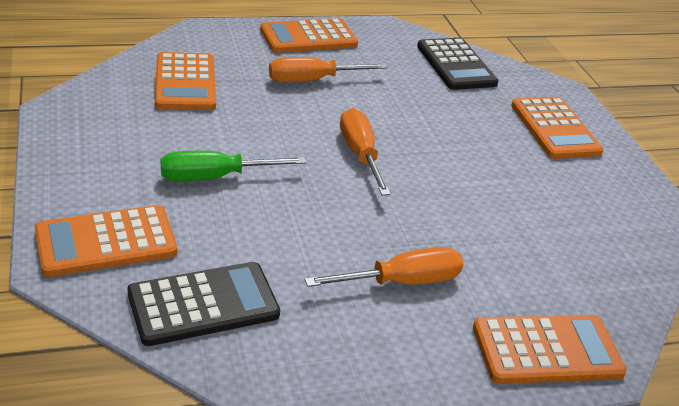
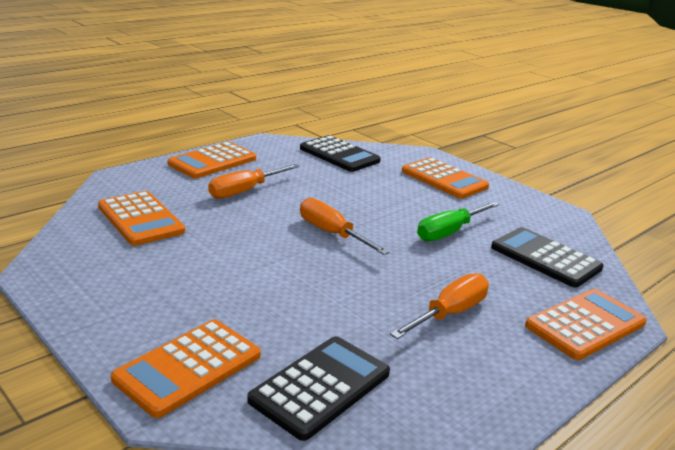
camera: 25 degrees left, 10 degrees down
green screwdriver [161,151,307,181] -> green screwdriver moved to [417,202,499,241]
none -> black calculator [491,227,604,288]

